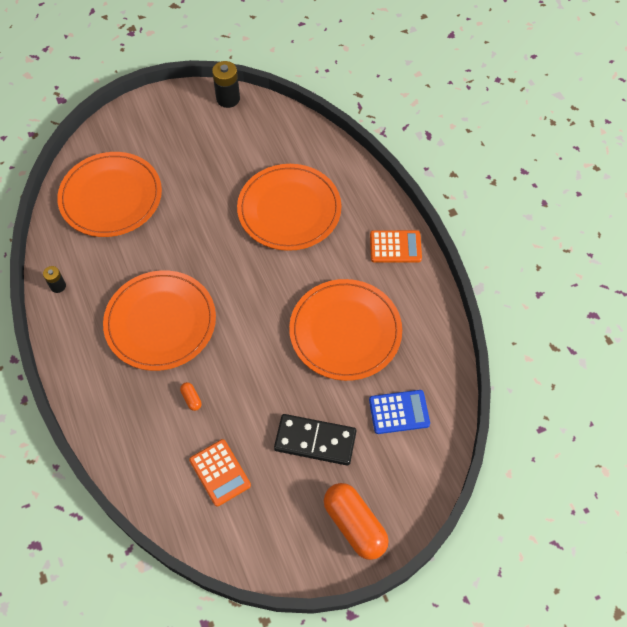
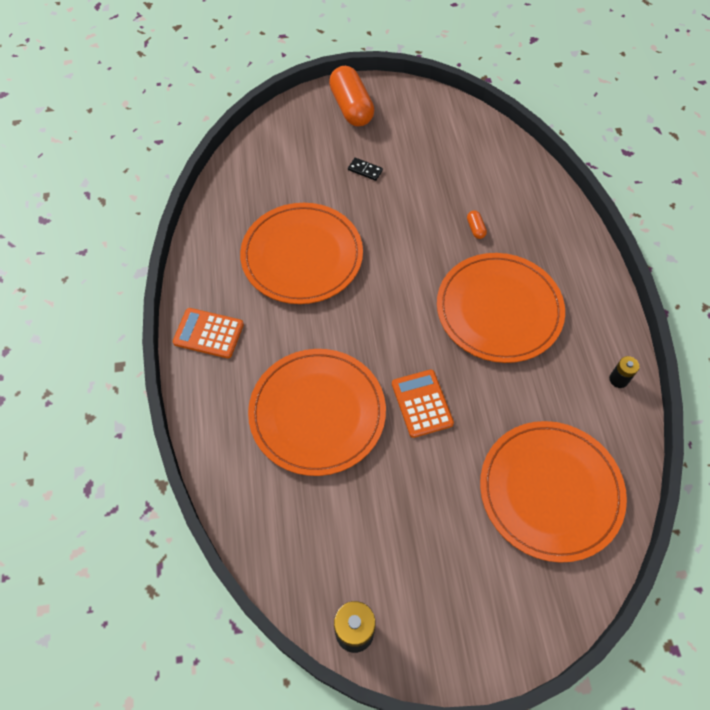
camera: 165 degrees left, 0 degrees up
orange calculator [189,439,251,507] -> orange calculator moved to [392,370,454,438]
black domino [274,414,356,466] -> black domino [348,158,383,181], size x0.44
blue calculator [369,390,430,434] -> none

